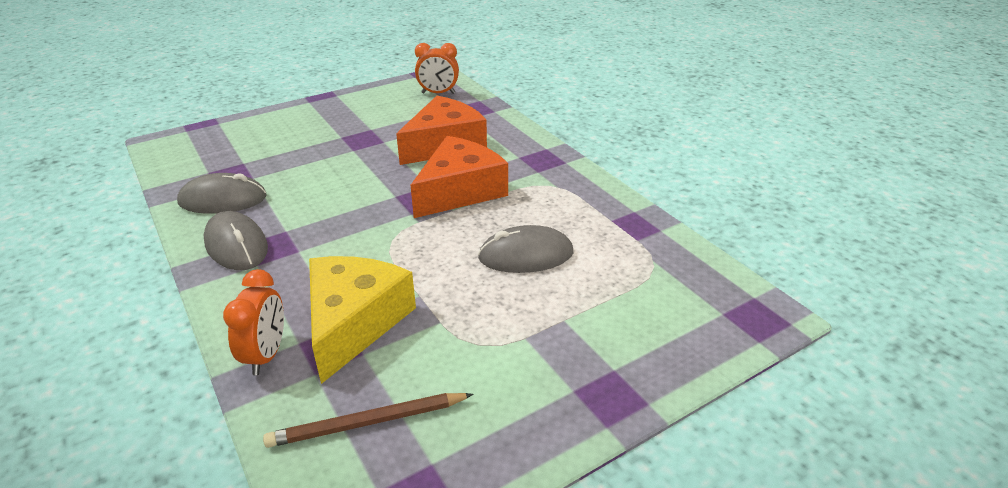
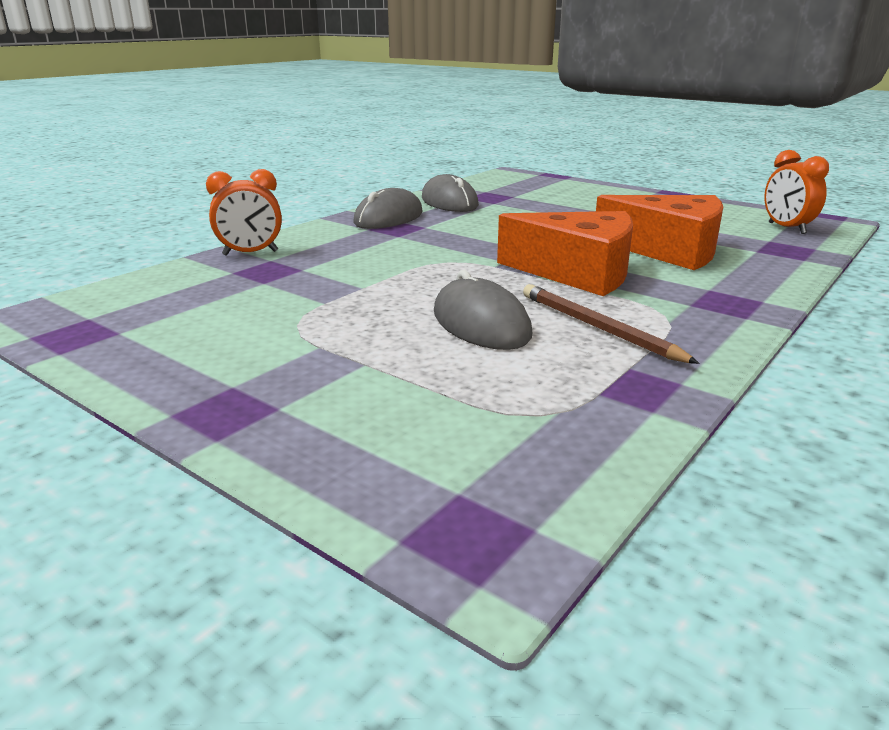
camera: 70 degrees right, 10 degrees down
brown pencil [263,393,474,448] -> brown pencil moved to [523,284,700,364]
yellow cheese [309,256,416,384] -> none

